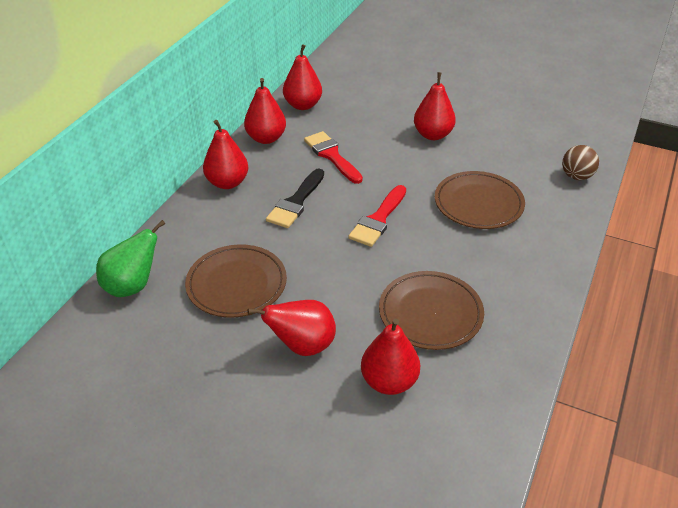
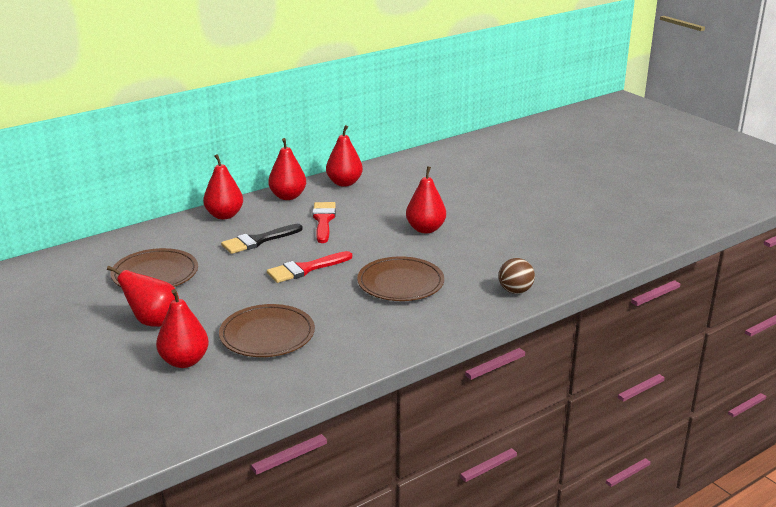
camera: 30 degrees right, 15 degrees down
green pear [96,220,165,297] -> none

